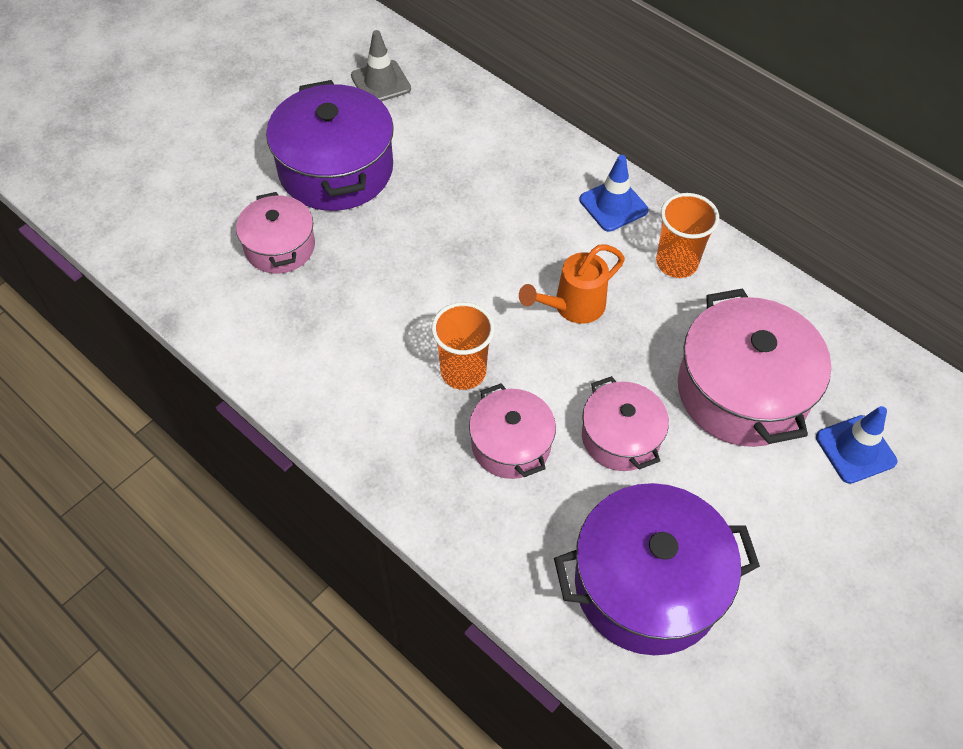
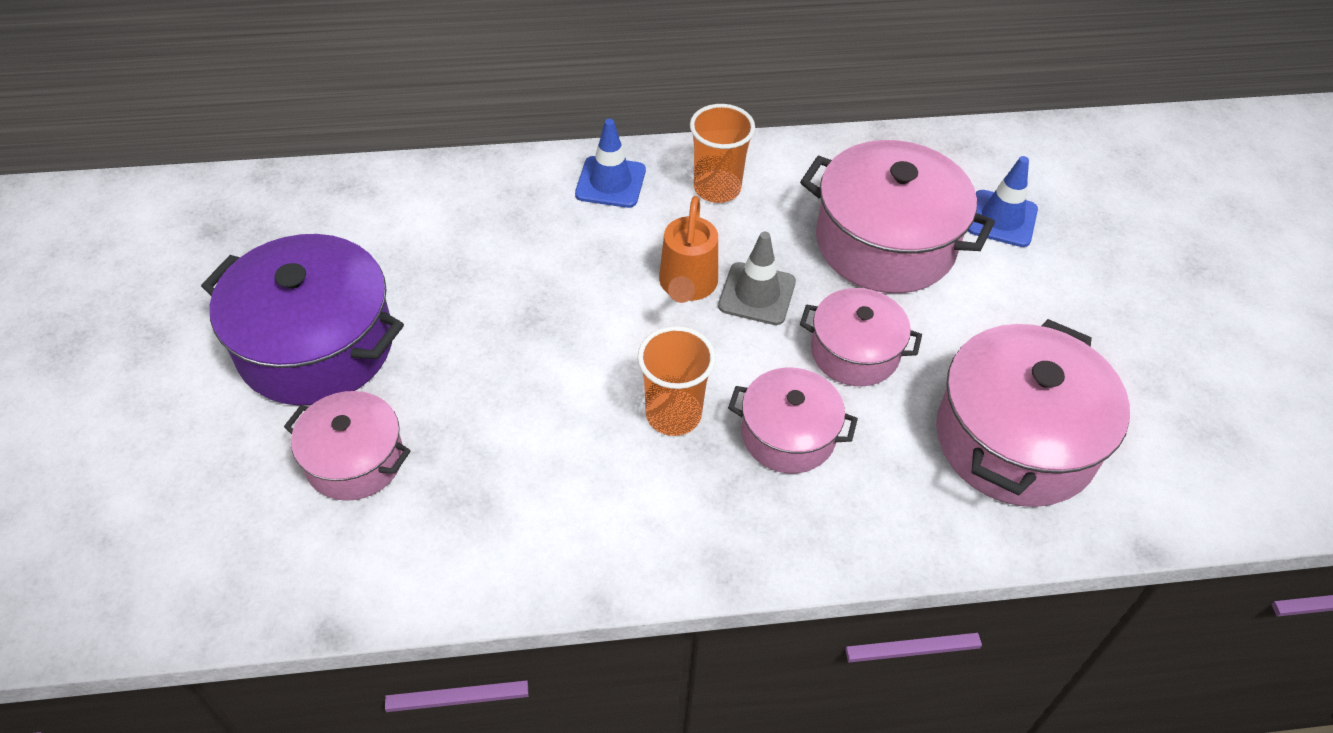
camera: 50 degrees left, 5 degrees down
grey traffic cone [351,30,411,101] -> grey traffic cone moved to [718,232,796,325]
purple pot [554,483,760,655] -> pink pot [936,319,1130,507]

